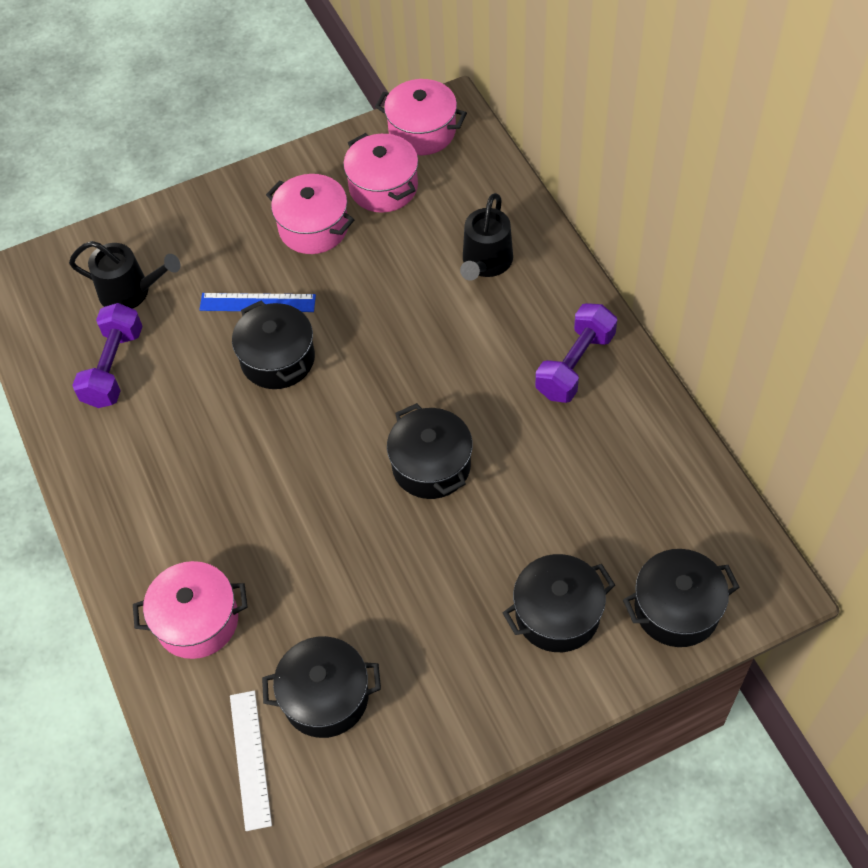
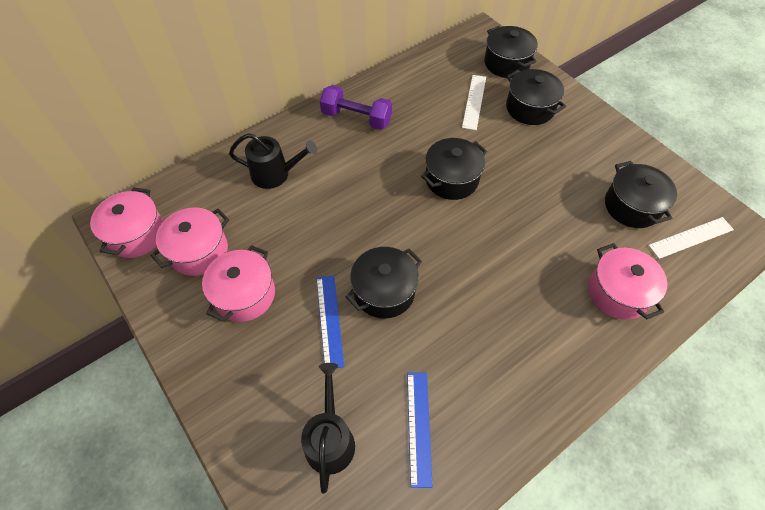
camera: 105 degrees left, 0 degrees up
purple dumbbell [72,303,143,408] -> blue ruler [407,373,433,488]
none -> white ruler [462,75,486,130]

